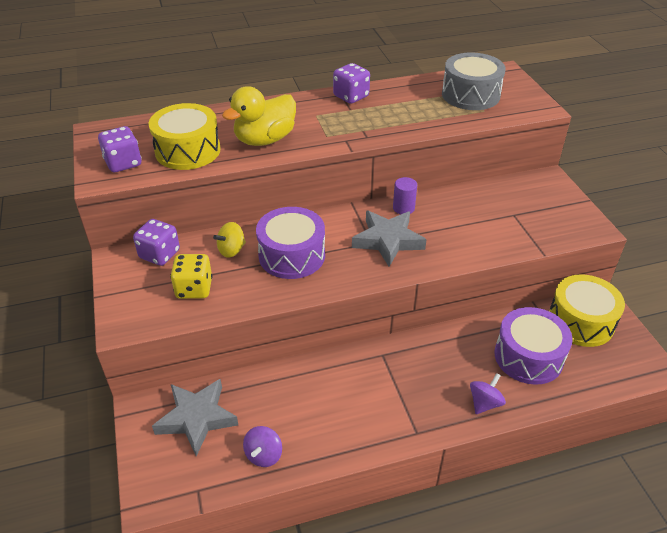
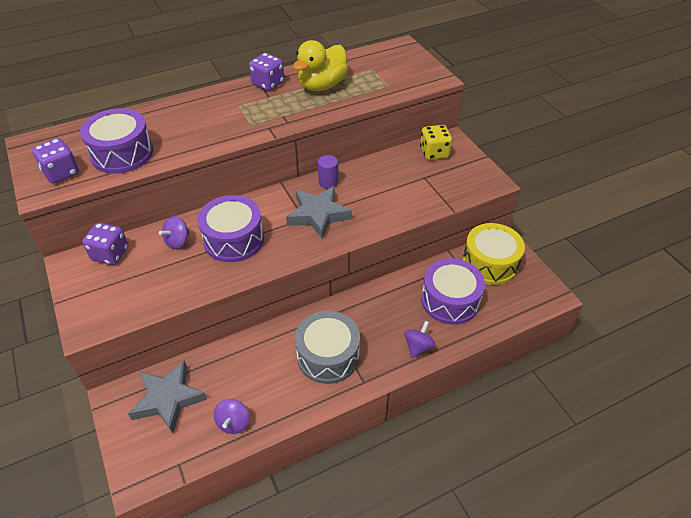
camera: 10 degrees left, 5 degrees up
yellow drum [149,103,221,170] -> purple drum [80,108,153,174]
yellow dice [170,254,213,299] -> yellow dice moved to [420,125,452,160]
yellow spinning top [213,222,246,257] -> purple spinning top [159,216,190,249]
yellow duck [222,86,296,146] -> yellow duck moved to [293,40,348,91]
grey drum [442,52,506,110] -> grey drum moved to [295,311,360,384]

